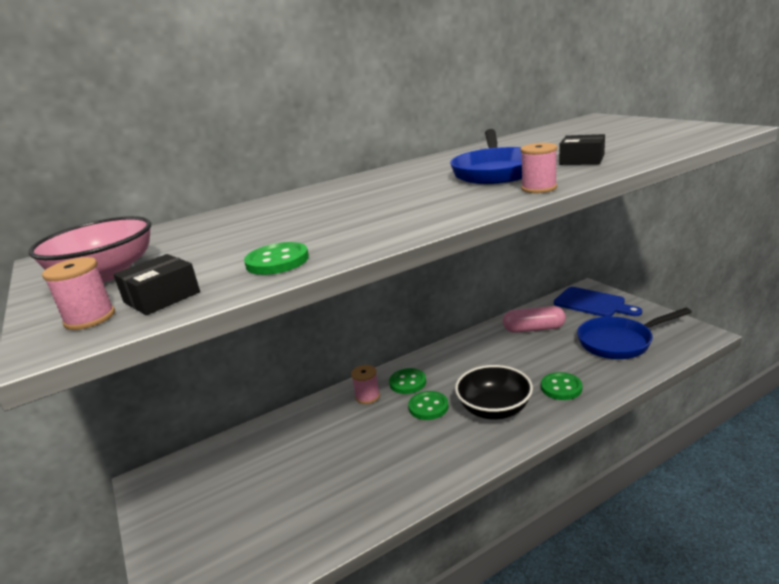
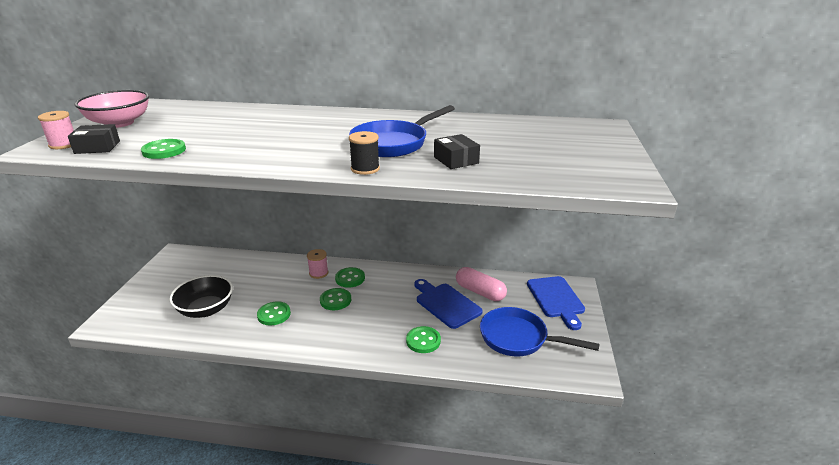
camera: 35 degrees right, 5 degrees up
black bowl [455,365,533,420] -> black bowl moved to [170,275,233,318]
pink spool [521,143,557,193] -> black spool [349,131,380,175]
none -> green button [257,301,291,326]
none -> blue cutting board [414,279,483,329]

